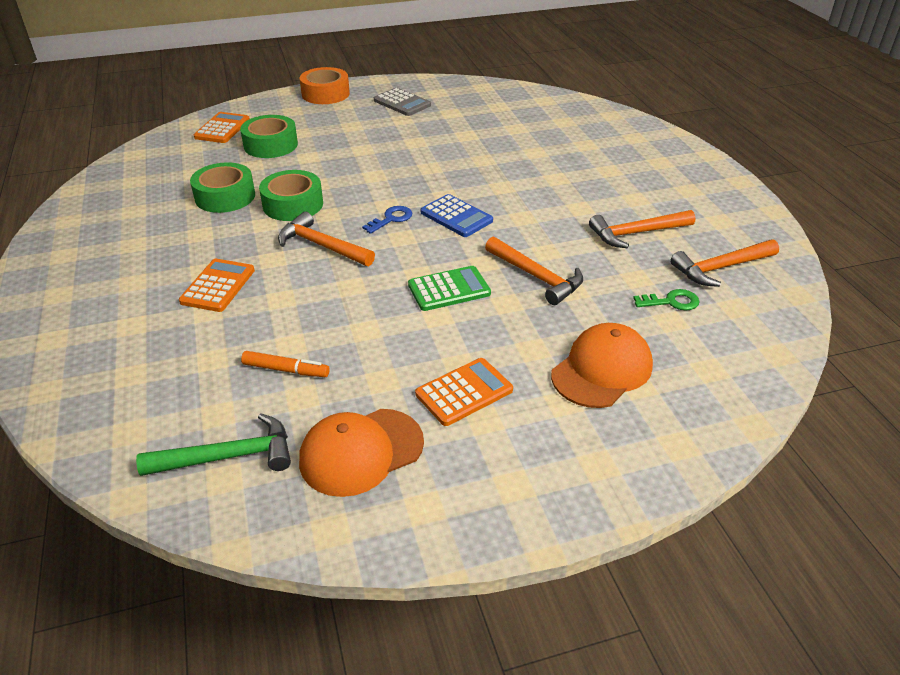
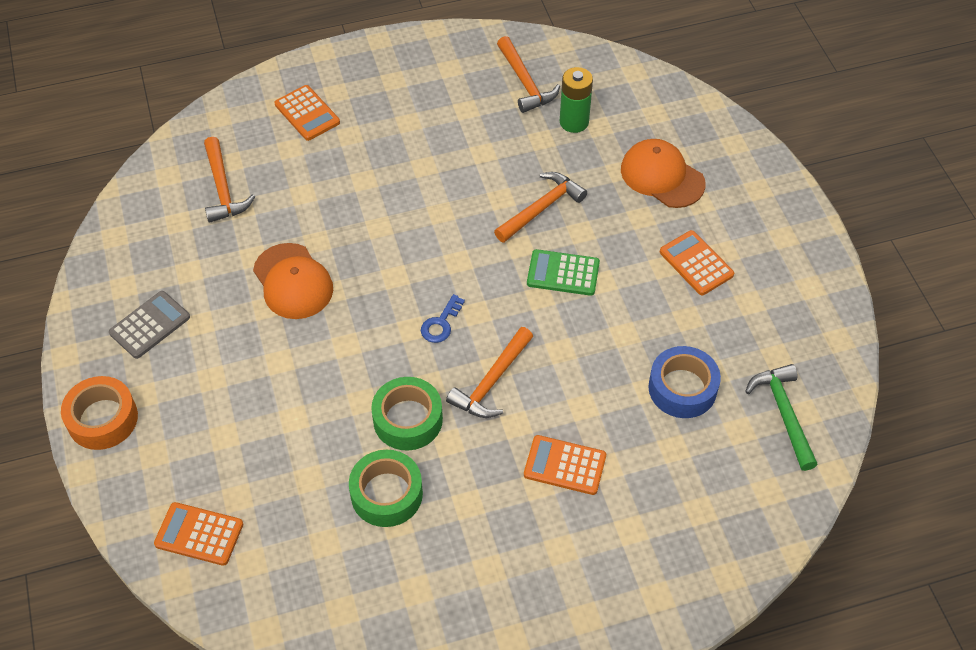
camera: 90 degrees left, 15 degrees up
green tape [240,115,298,158] -> none
orange marker [241,351,330,377] -> blue tape [648,346,721,418]
orange cap [299,409,424,497] -> orange cap moved to [253,243,333,319]
blue key [362,206,412,234] -> blue key turned 105 degrees counterclockwise [421,294,465,343]
green calculator [408,266,491,311] -> green calculator turned 60 degrees counterclockwise [527,249,600,296]
blue calculator [421,194,493,237] -> none
orange hammer [589,210,695,248] -> orange hammer moved to [204,137,255,223]
green key [633,289,700,310] -> green battery [560,67,593,133]
none -> orange calculator [275,85,340,141]

